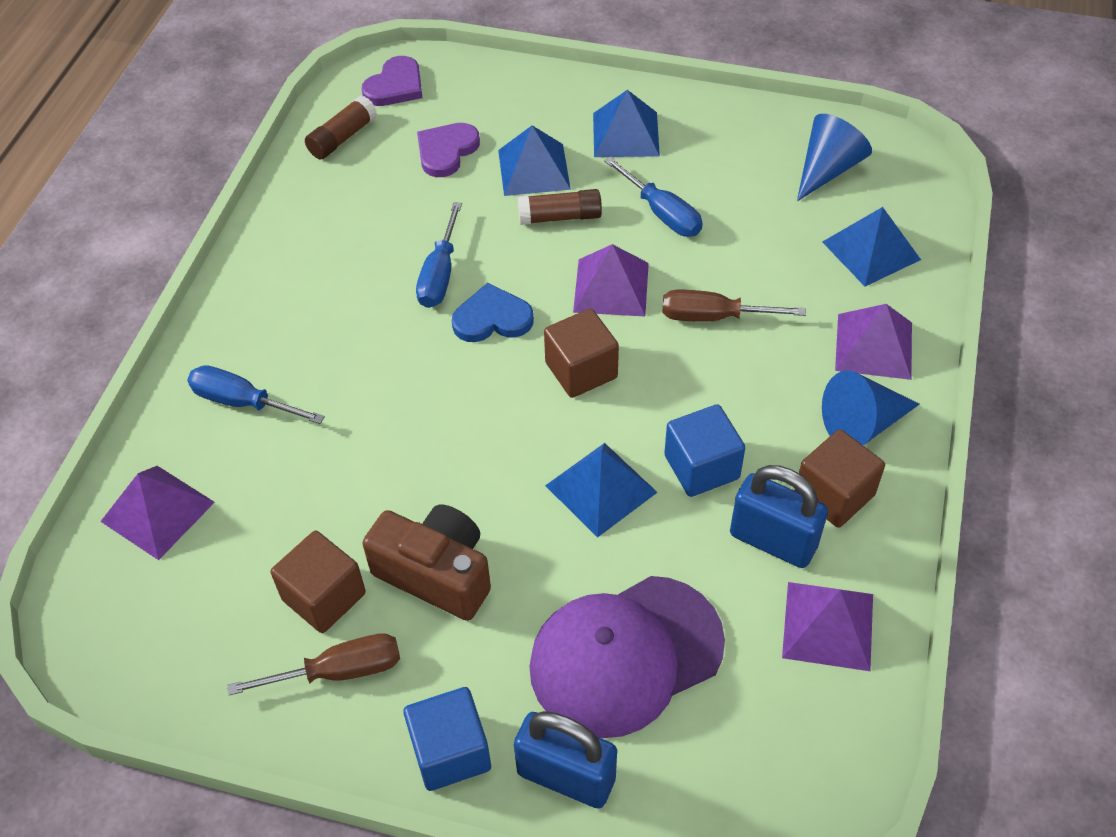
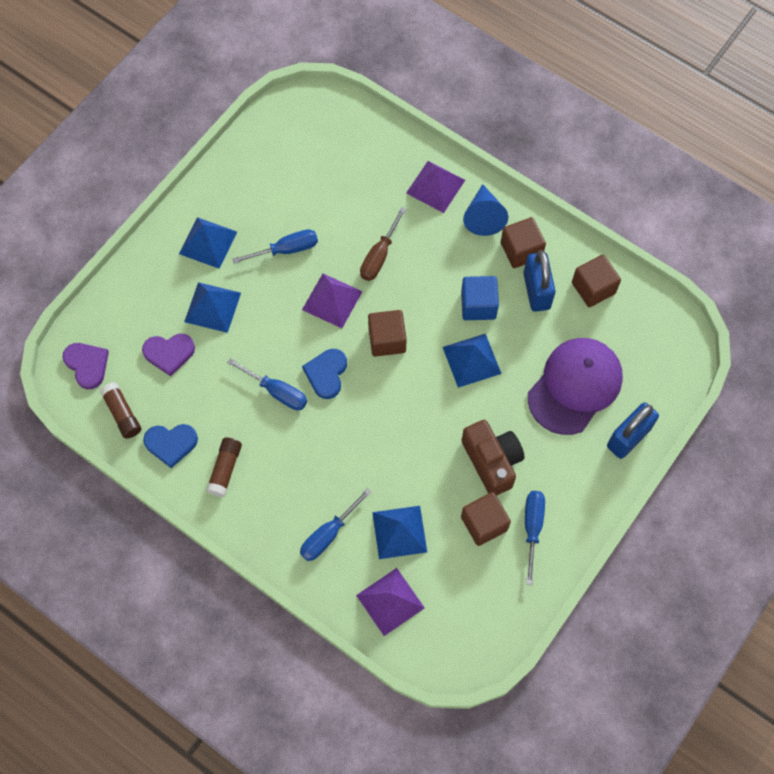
camera: 70 degrees left, 15 degrees up
brown screwdriver [227,633,400,695] -> blue screwdriver [525,491,545,585]
brown camera [362,505,491,621] -> brown camera turned 105 degrees clockwise [461,420,525,496]
blue cube [403,687,491,791] -> none
purple heart [417,123,480,177] -> purple heart turned 60 degrees counterclockwise [142,333,195,376]
brown glue stick [518,189,602,225] -> brown glue stick moved to [206,437,242,497]
purple cap [529,576,725,738] -> purple cap turned 135 degrees counterclockwise [528,338,623,435]
blue padlock [730,465,828,568] -> blue padlock turned 60 degrees counterclockwise [523,250,556,312]
purple pyramid [782,582,873,671] -> brown cube [572,255,621,307]
blue cone [797,114,872,201] -> none
blue pyramid [822,207,921,286] -> blue pyramid moved to [372,506,427,559]
none -> blue heart [143,424,198,468]

